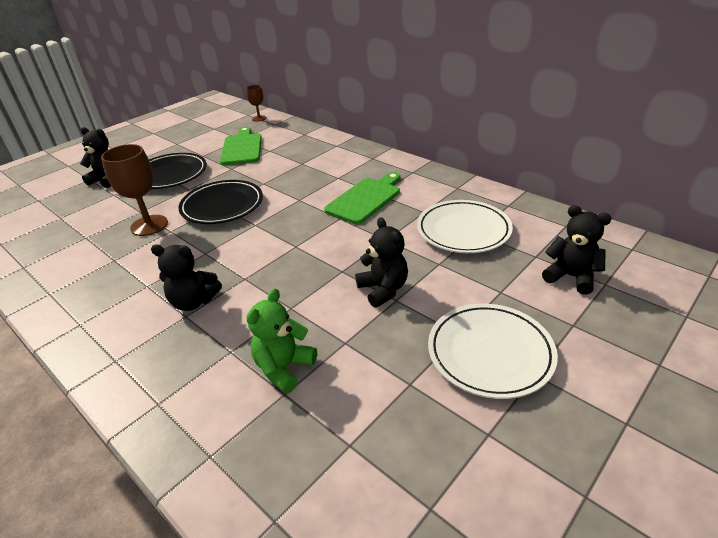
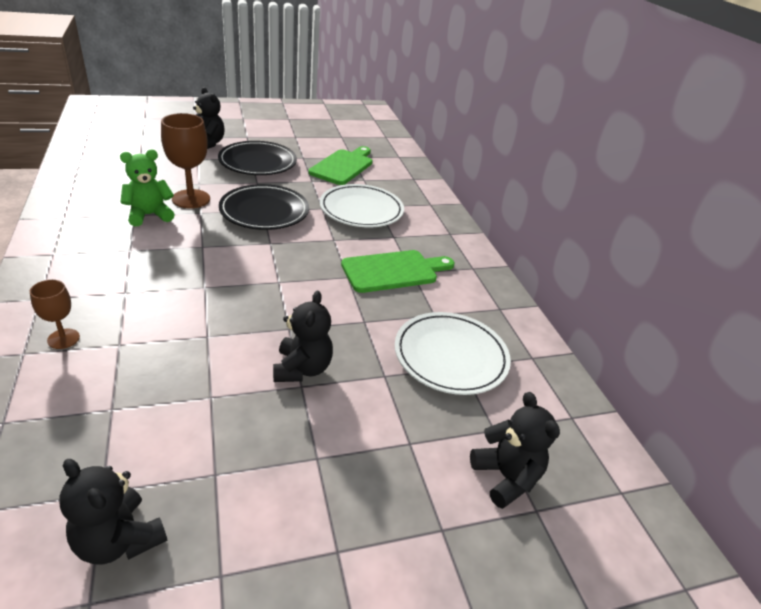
camera: 25 degrees right, 0 degrees up
black teddy bear [151,244,222,311] -> black teddy bear moved to [59,459,167,564]
brown goblet [246,85,266,122] -> brown goblet moved to [30,280,80,349]
green teddy bear [246,288,317,393] -> green teddy bear moved to [120,150,175,226]
white plate [428,304,558,399] -> white plate moved to [319,184,404,227]

